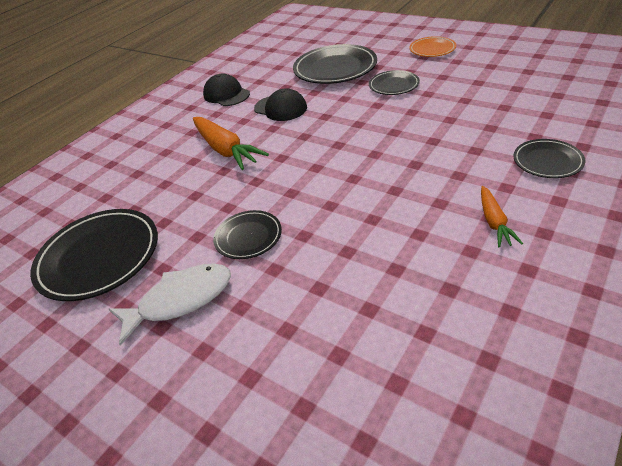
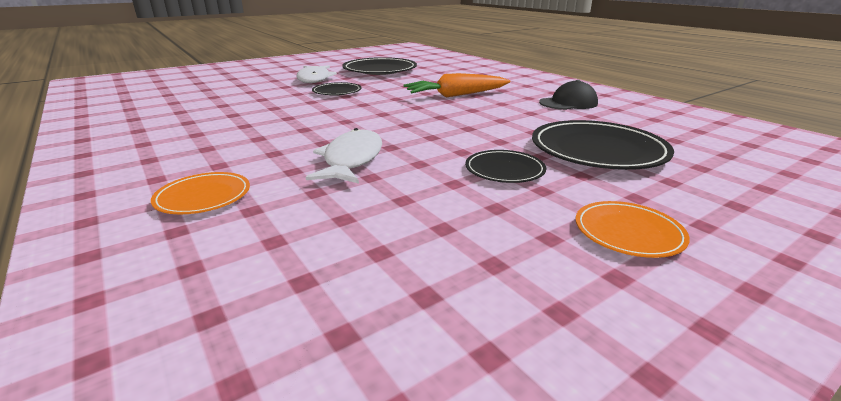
camera: 105 degrees right, 15 degrees down
black cap [254,88,307,121] -> none
orange carrot [481,186,523,248] -> none
black plate [513,139,585,178] -> orange plate [151,172,250,214]
none -> white fish [306,128,382,184]

